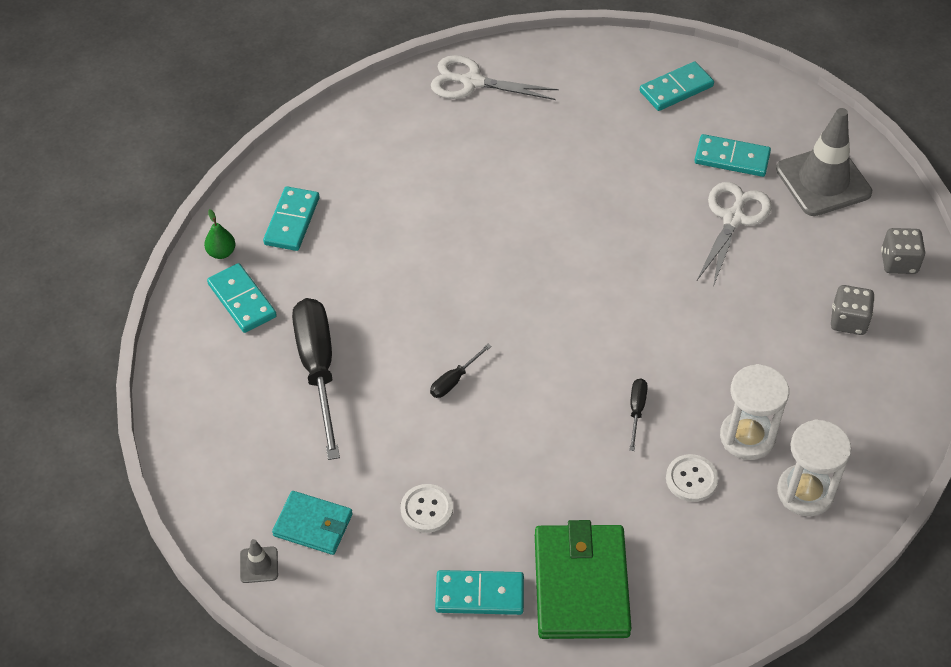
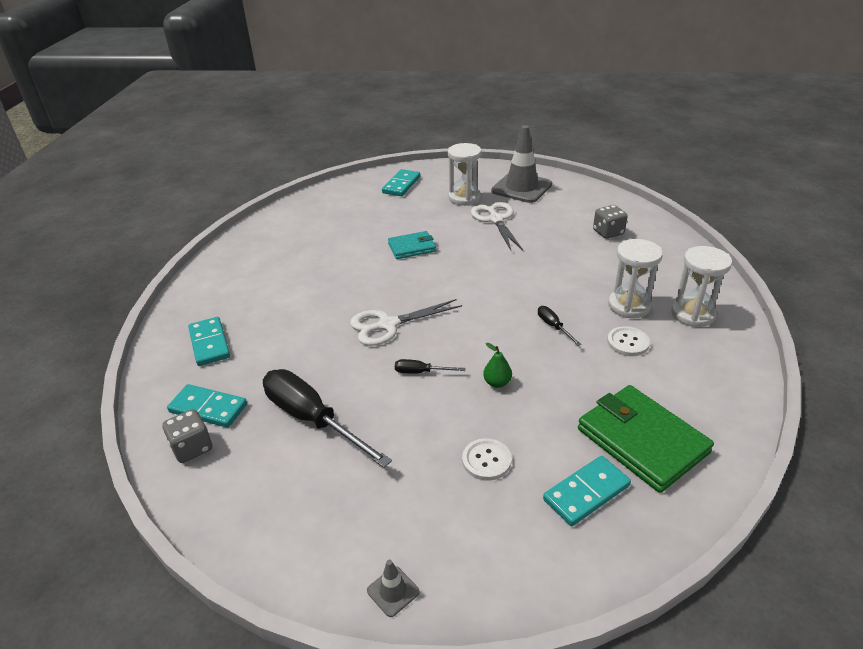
camera: 35 degrees left, 15 degrees down
green pear [204,209,236,259] -> green pear moved to [483,343,512,388]
turquoise wallet [272,491,353,555] -> turquoise wallet moved to [388,231,436,259]
black screwdriver [430,344,492,398] -> black screwdriver turned 90 degrees clockwise [395,359,466,374]
white scissors [431,55,559,100] -> white scissors moved to [350,299,462,346]
turquoise domino [694,134,771,177] -> white hourglass [448,143,482,206]
grey dice [881,228,925,274] -> grey dice moved to [162,409,212,463]

